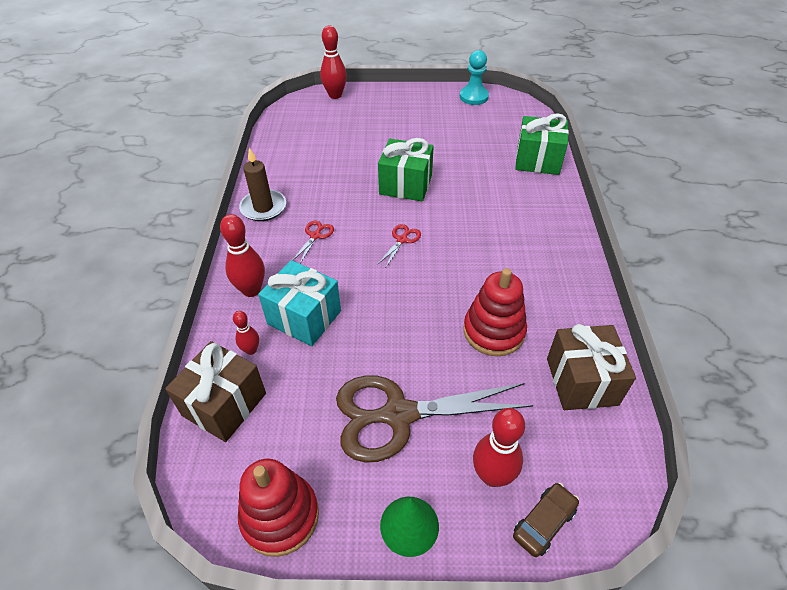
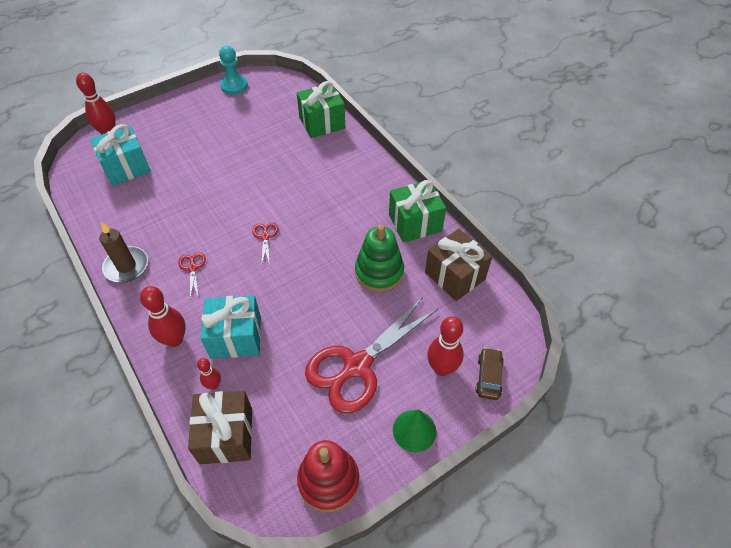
camera: 35 degrees left, 5 degrees up
brown scissors [336,375,534,463] -> red scissors [305,297,438,413]
green gift [378,138,434,202] -> green gift moved to [389,180,446,243]
red stacking toy [463,268,527,356] -> green stacking toy [355,225,404,292]
none -> turquoise gift [90,124,151,186]

